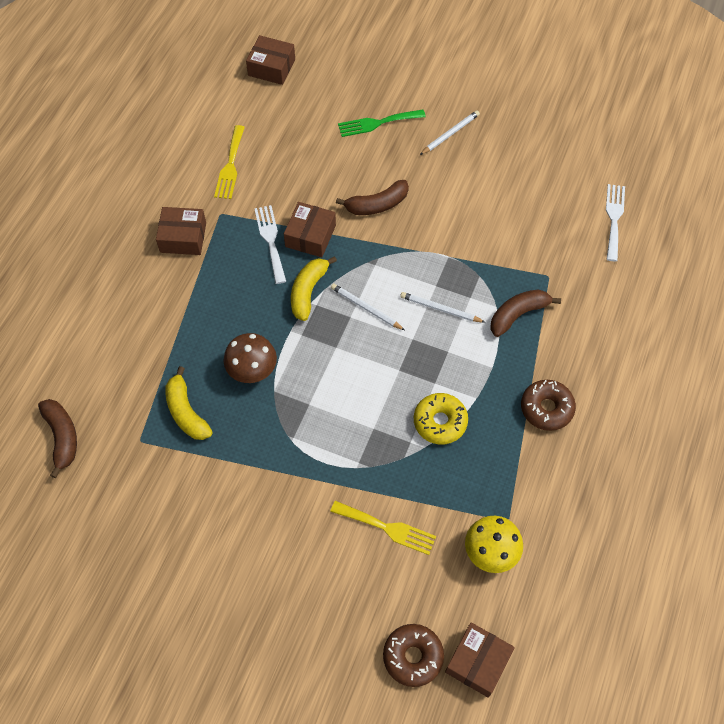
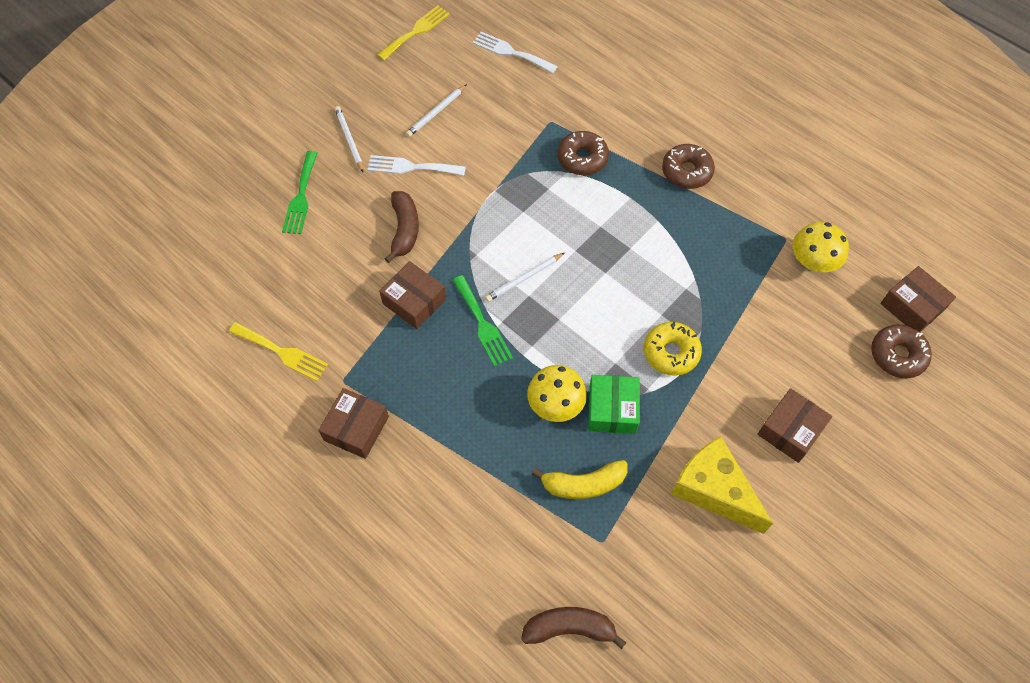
camera: 70 degrees left, 0 degrees up
brown mushroom [224,333,277,383] -> yellow mushroom [527,365,587,422]
brown box [246,35,295,85] -> brown box moved to [757,388,832,463]
white fork [254,205,286,284] -> white fork moved to [367,155,466,176]
yellow banana [291,256,337,321] -> green fork [453,275,513,367]
yellow fork [330,501,436,555] -> yellow fork moved to [377,5,450,61]
white pencil [400,292,485,323] -> white pencil moved to [406,84,467,137]
yellow donut [414,393,468,445] -> yellow donut moved to [644,322,702,376]
brown banana [491,289,561,337] -> brown donut [557,131,609,175]
none -> green box [588,375,640,434]
none -> yellow cheese [671,437,773,534]

